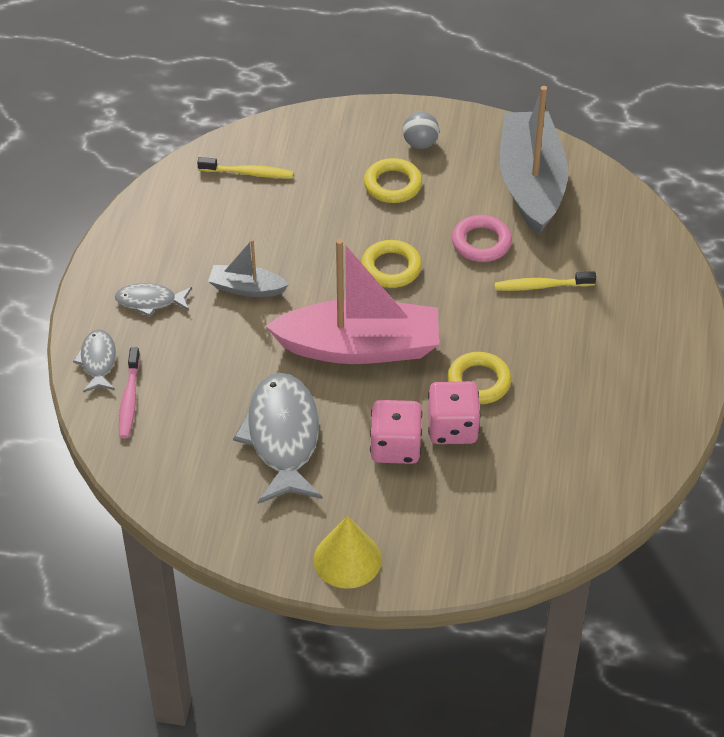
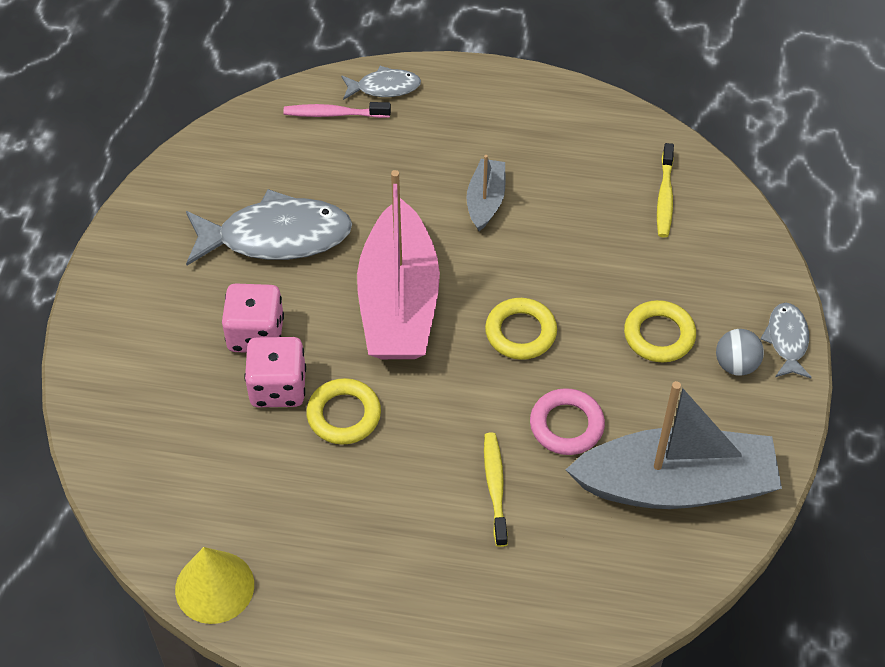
camera: 90 degrees right, 5 degrees up
grey fish [115,283,192,317] -> grey fish moved to [760,303,812,378]
yellow cone [314,516,382,589] -> yellow cone moved to [175,547,254,624]

